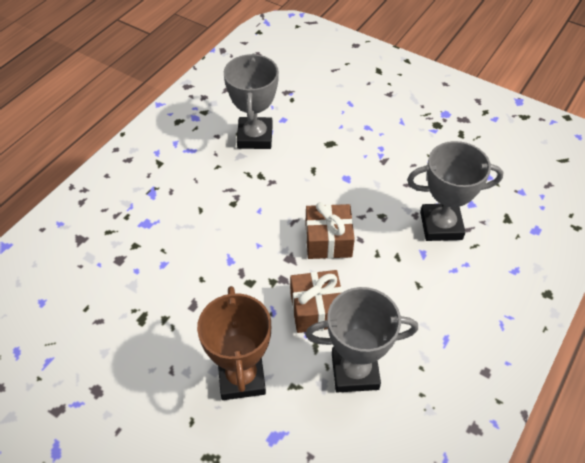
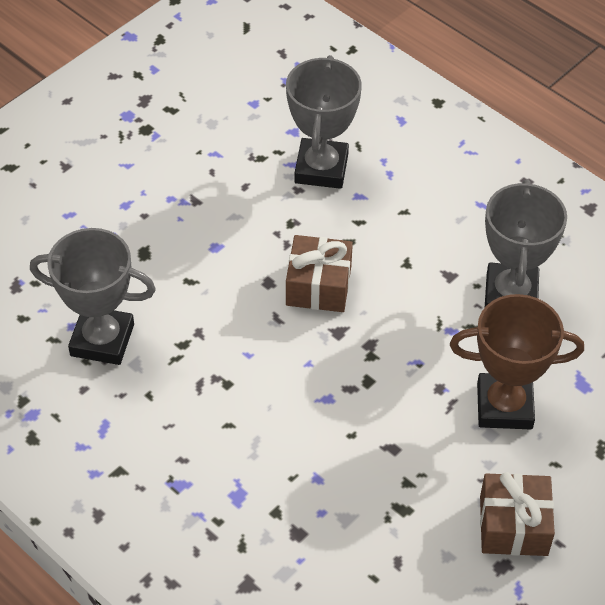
camera: 80 degrees left, 0 degrees up
brown gift [290,270,343,333] -> brown gift moved to [480,472,555,556]

